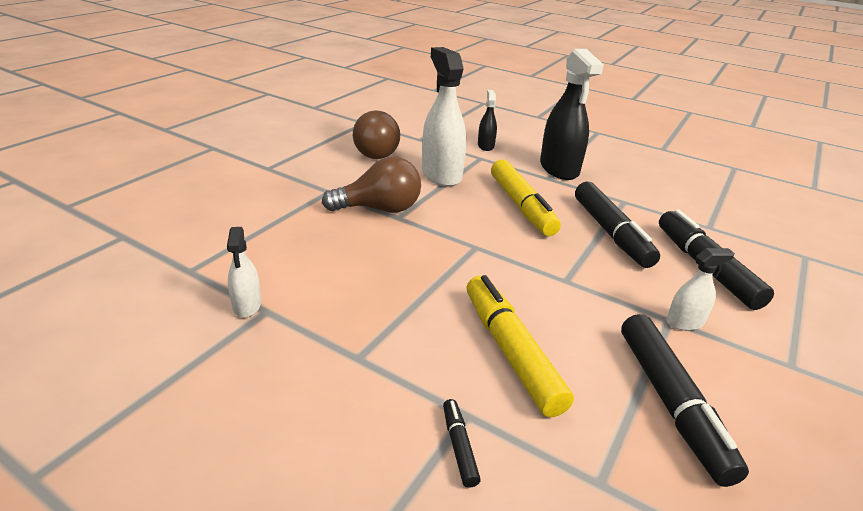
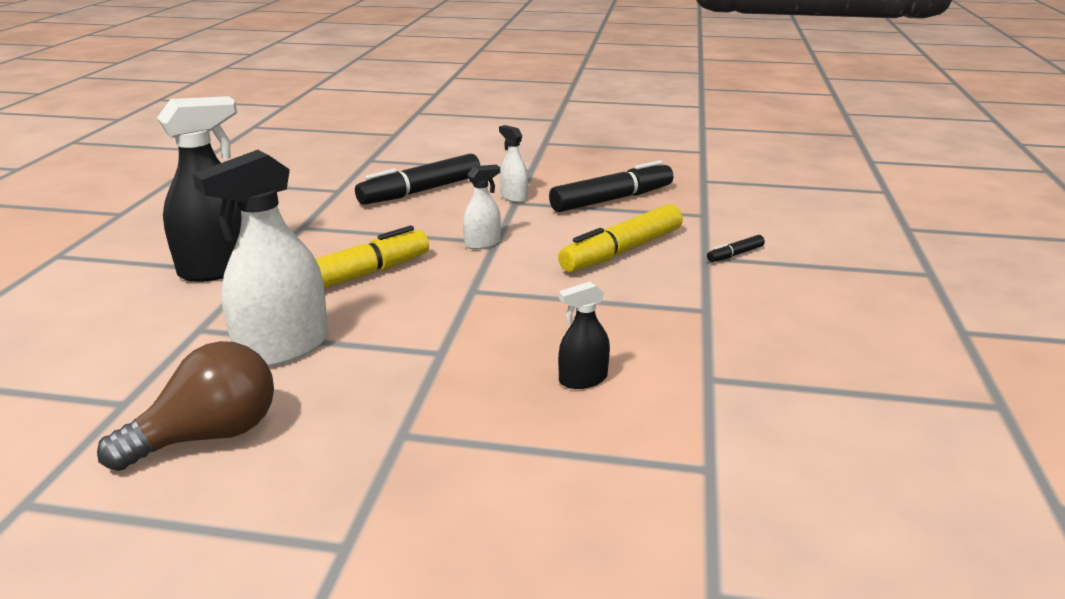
camera: 110 degrees left, 5 degrees down
white spray bottle [227,227,261,318] -> white spray bottle moved to [463,165,501,249]
brown light bulb [322,156,421,213] -> none
black spray bottle [478,90,497,151] -> black spray bottle moved to [558,281,610,389]
black marker [575,182,660,268] -> none

